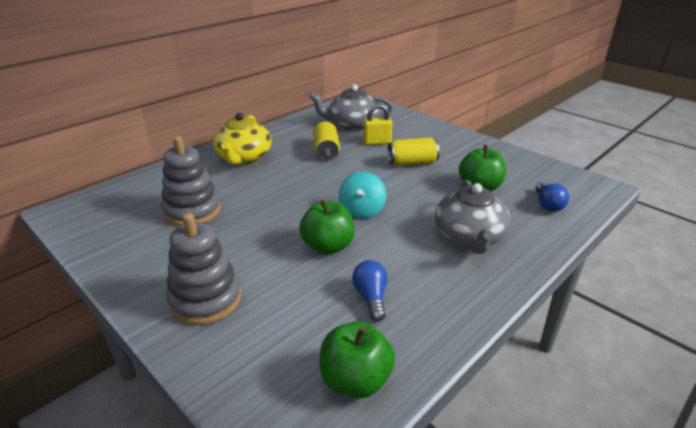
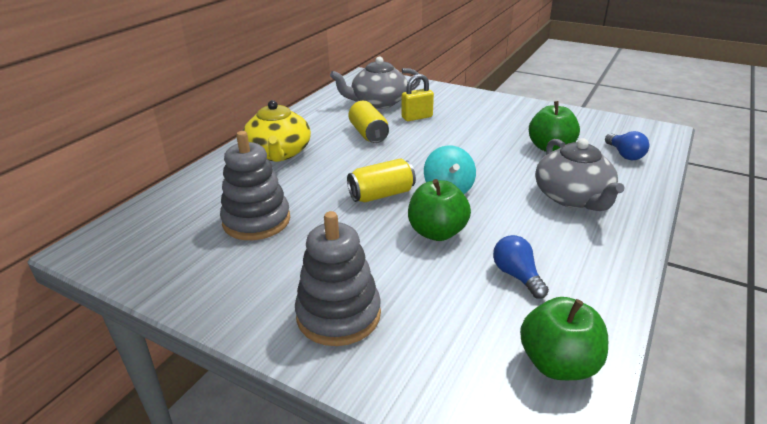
camera: 15 degrees left, 0 degrees up
yellow can [388,137,440,166] -> yellow can moved to [347,158,416,202]

